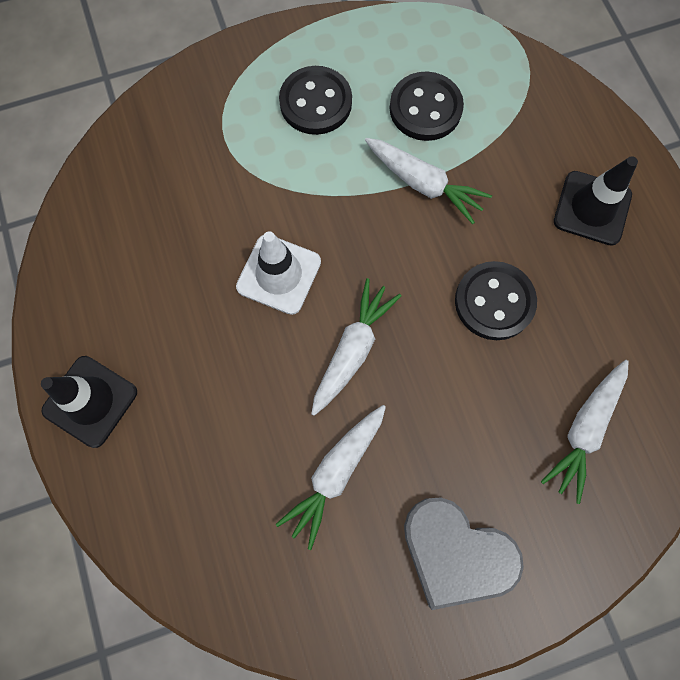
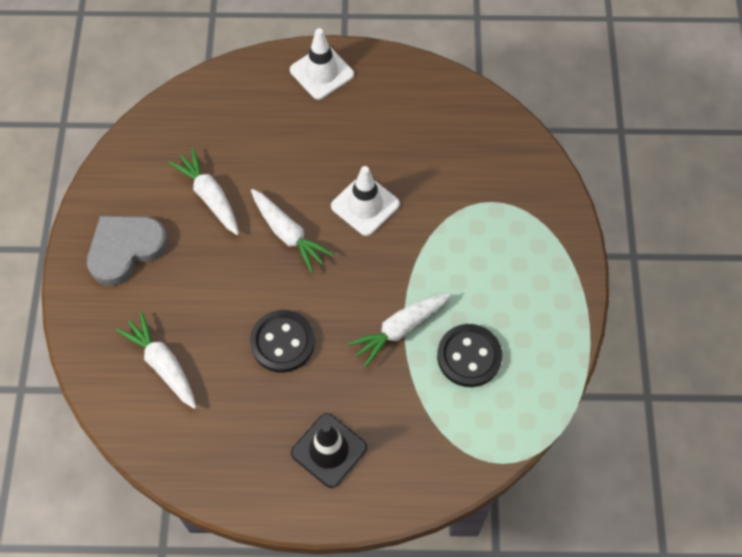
camera: 110 degrees right, 10 degrees down
black traffic cone [41,356,137,448] -> white traffic cone [290,28,354,100]
black button [279,66,352,135] -> none

